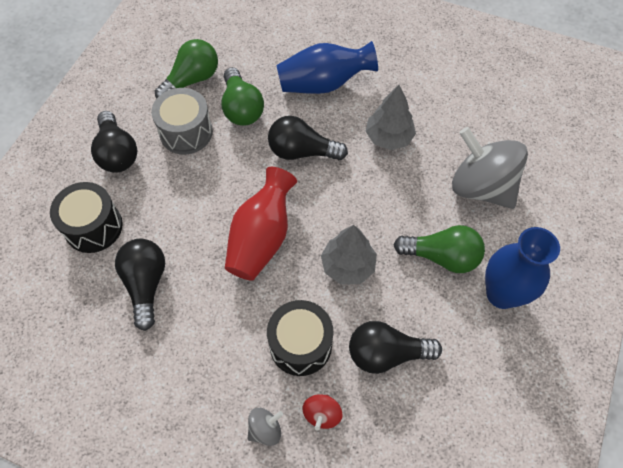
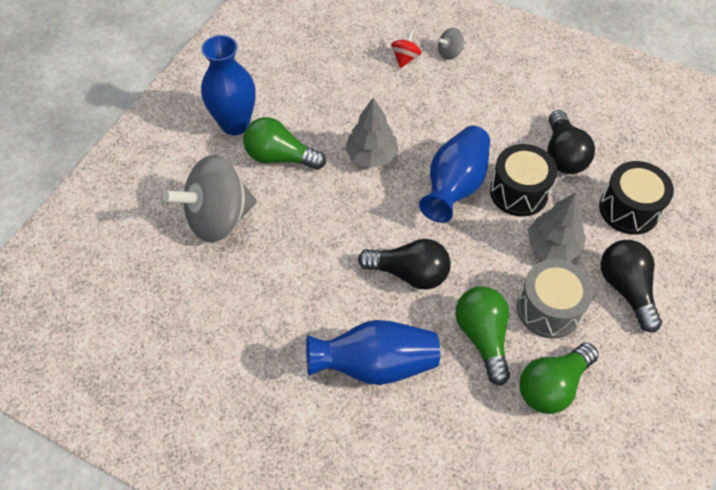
camera: 175 degrees left, 5 degrees down
red vase [225,167,297,281] -> blue vase [419,126,490,223]
black drum [267,300,333,376] -> black drum moved to [490,144,557,217]
black light bulb [349,321,442,374] -> none
grey tree [365,85,416,150] -> grey tree moved to [528,192,586,261]
grey spinning top [452,127,528,209] -> grey spinning top turned 105 degrees clockwise [163,155,257,243]

